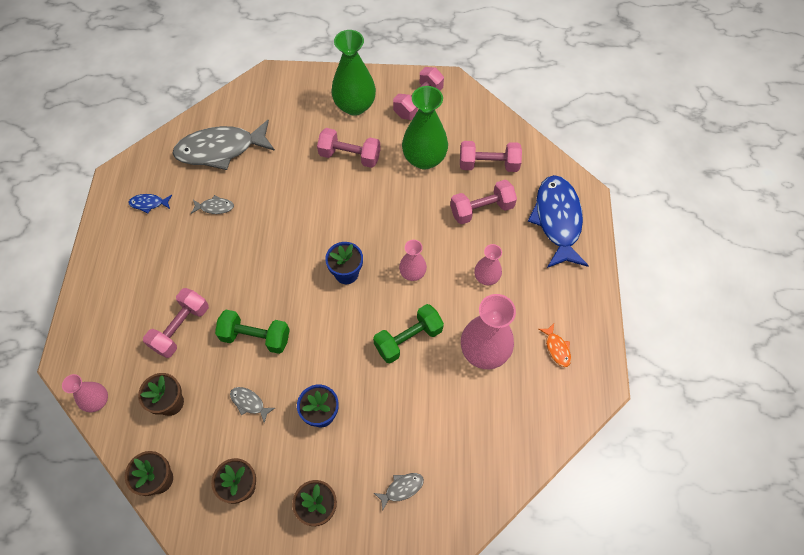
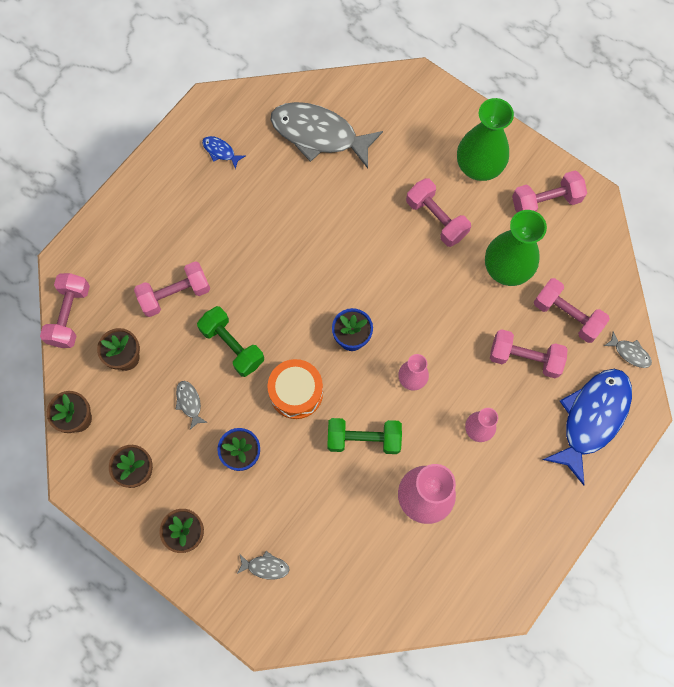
camera: 35 degrees right, 10 degrees up
pink vase [62,374,108,412] -> pink dumbbell [40,273,90,348]
grey fish [191,195,234,214] -> grey fish moved to [604,332,652,368]
orange fish [539,324,571,367] -> none
none -> orange drum [267,359,323,419]

